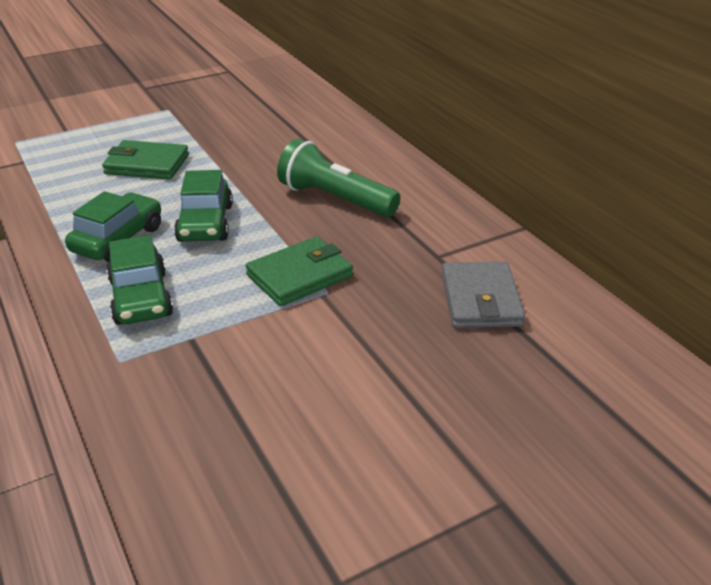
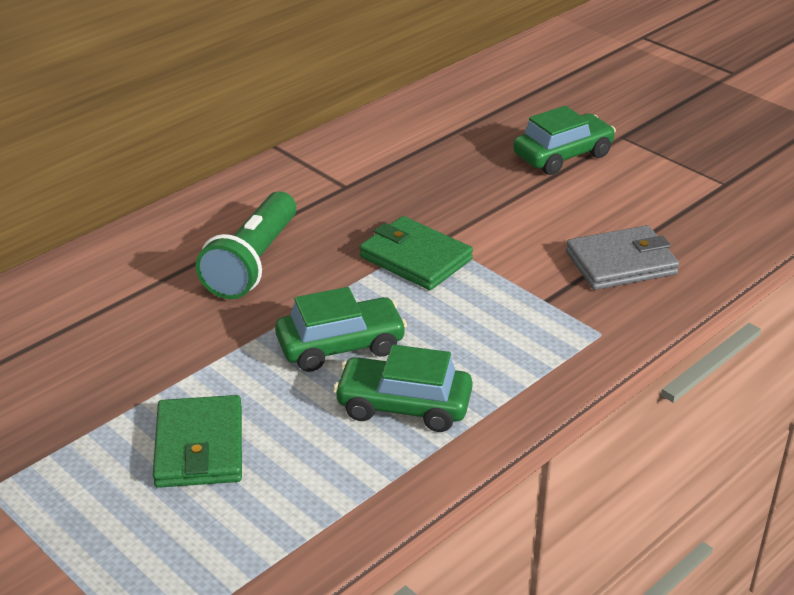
camera: 105 degrees left, 0 degrees up
green car [106,235,173,325] -> green car moved to [513,106,616,175]
grey wallet [441,262,525,328] -> grey wallet moved to [566,225,679,290]

